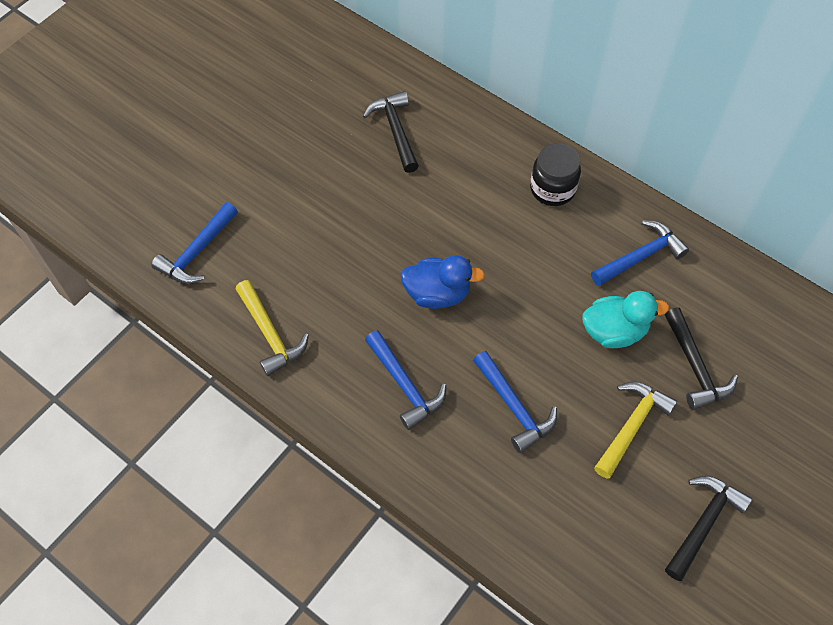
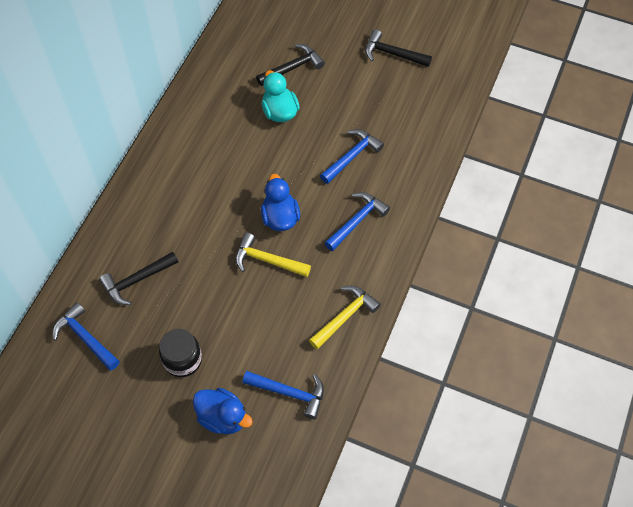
camera: 105 degrees left, 0 degrees up
black jar [530,143,581,206] -> black jar moved to [159,329,202,377]
blue hammer [591,220,689,286] -> blue hammer moved to [53,302,120,370]
yellow hammer [594,382,677,479] -> yellow hammer moved to [235,233,311,277]
none -> blue duck [193,388,253,434]

